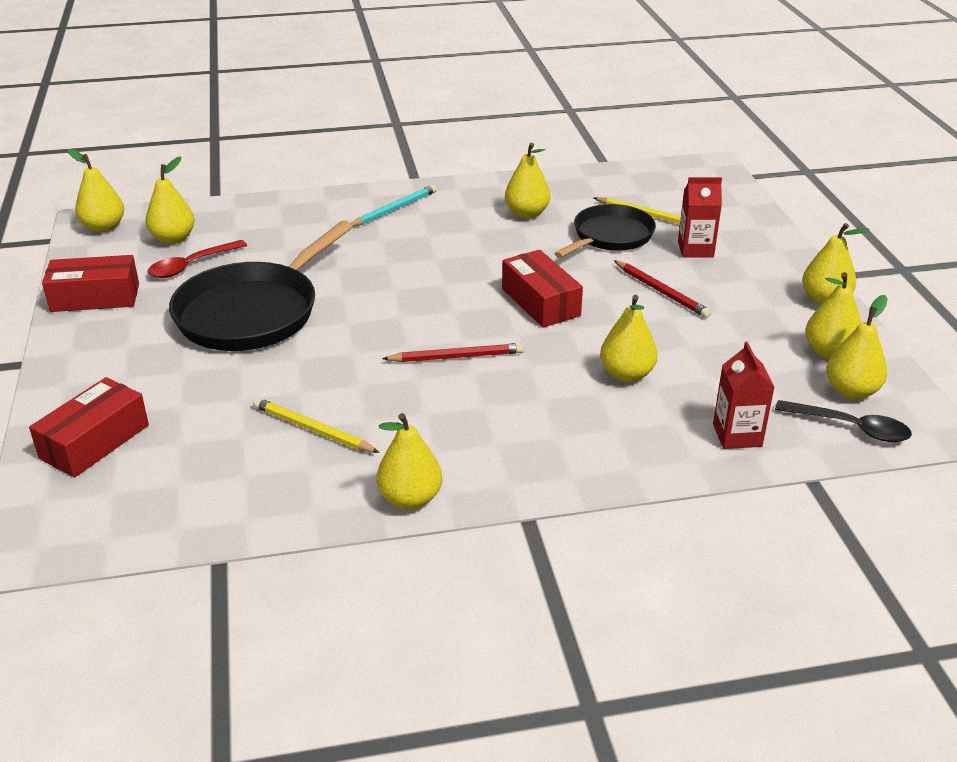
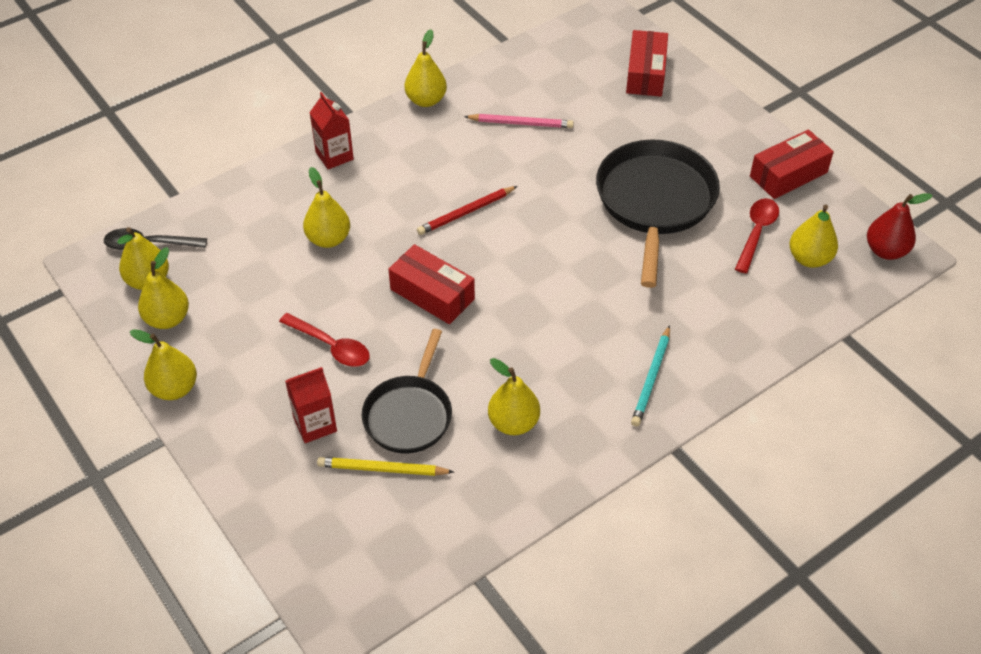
camera: 155 degrees right, 15 degrees up
yellow pear [68,149,124,232] -> red pear [867,193,933,260]
yellow pencil [253,398,380,453] -> pink pencil [464,114,574,128]
red pencil [614,260,711,318] -> red spoon [279,313,370,367]
red carton [713,342,775,449] -> red carton moved to [309,92,354,169]

